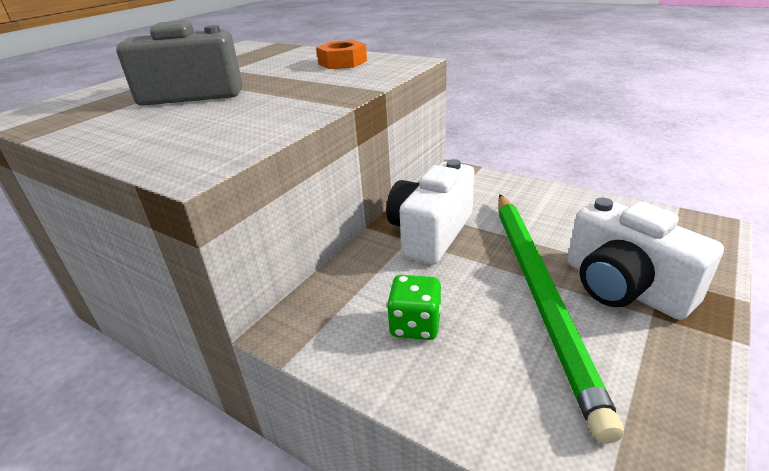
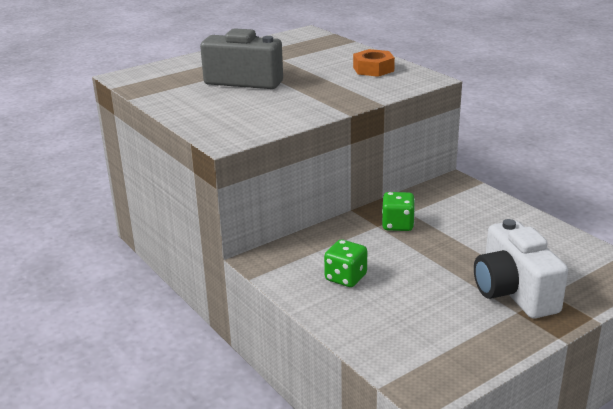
camera: 20 degrees right, 5 degrees down
white camera [386,159,475,264] -> green dice [382,192,415,231]
green pencil [498,194,624,444] -> none

